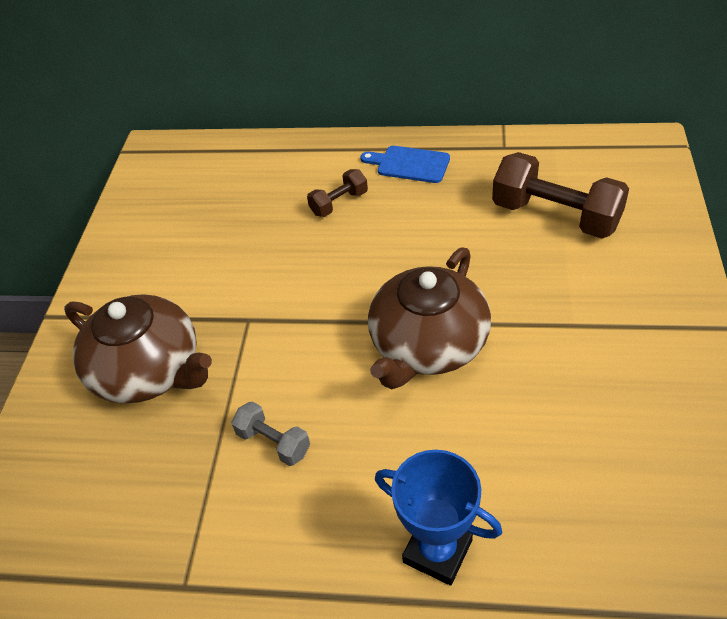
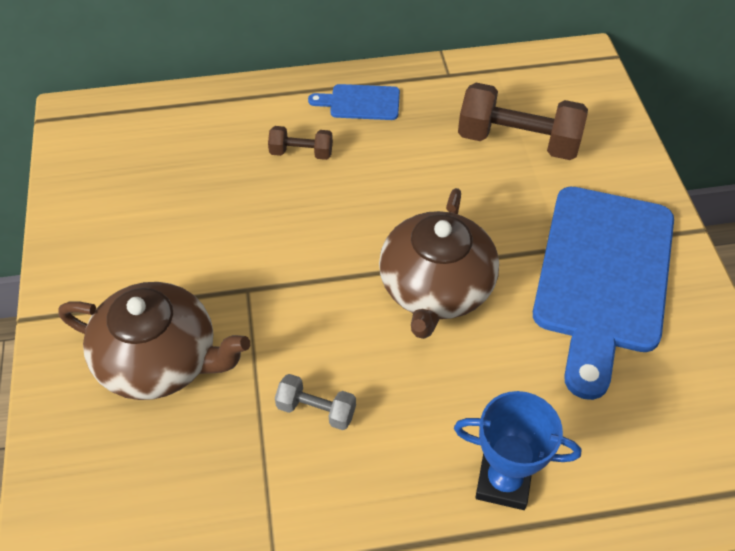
camera: 20 degrees left, 5 degrees up
brown dumbbell [307,169,368,217] -> brown dumbbell turned 60 degrees clockwise [268,126,333,160]
none -> blue cutting board [533,187,674,400]

